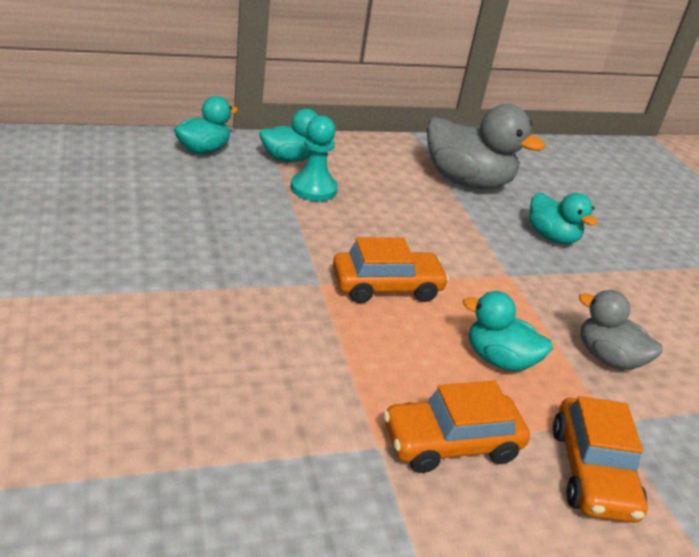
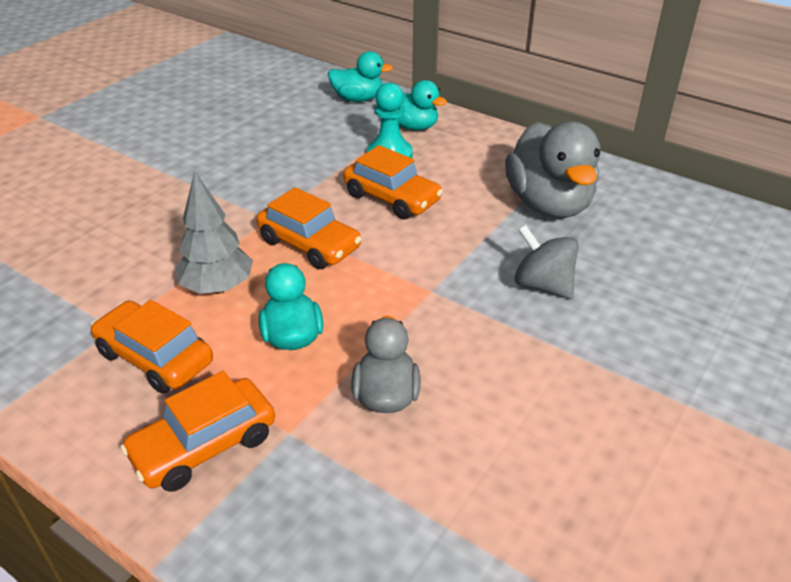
camera: 55 degrees right, 5 degrees up
turquoise duck [529,192,598,244] -> grey spinning top [514,225,579,299]
none -> grey tree [175,171,253,294]
none -> orange car [343,145,443,219]

